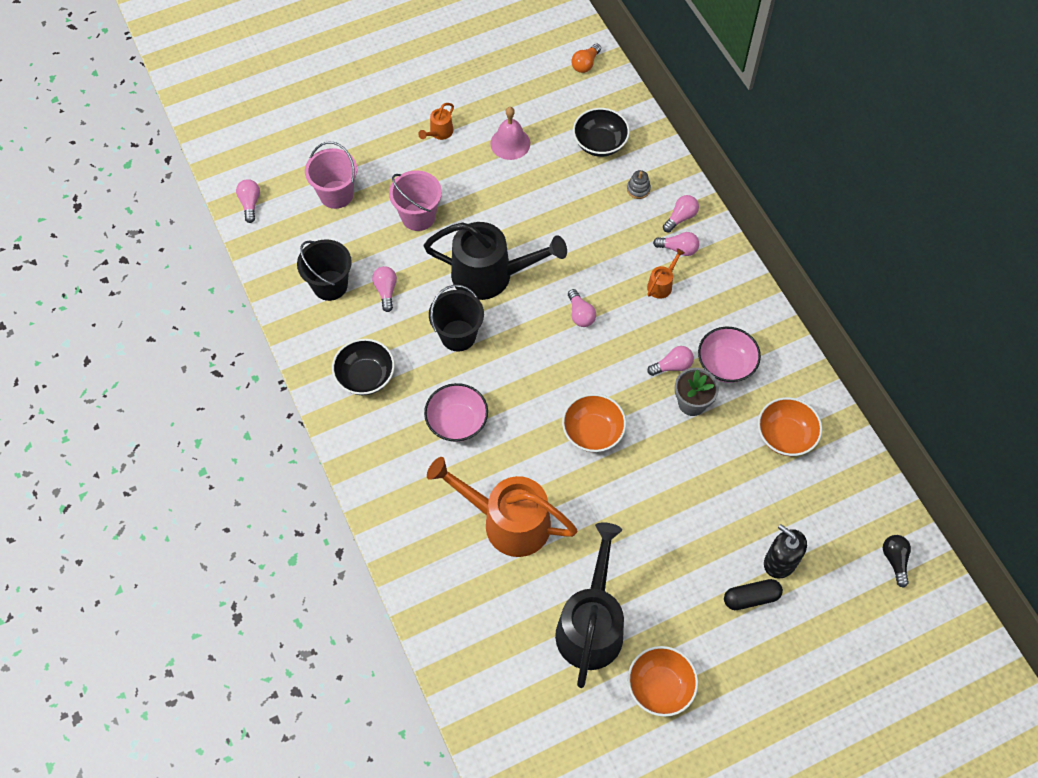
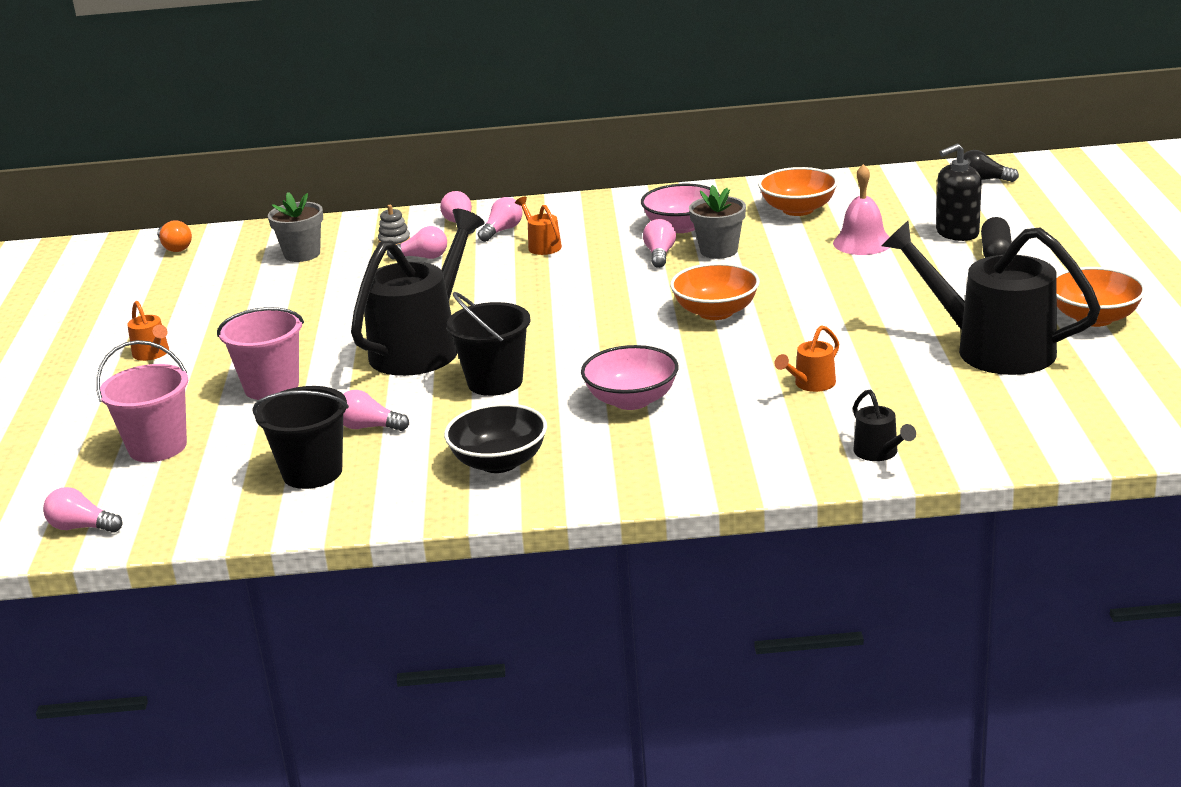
camera: 65 degrees left, 35 degrees down
orange watering can [427,457,577,557] -> orange watering can [774,325,839,392], size x0.42
pink bell [490,107,530,160] -> pink bell moved to [833,164,890,255]
pink light bulb [568,289,596,327] -> pink light bulb moved to [387,226,447,260]
black bowl [573,108,630,157] -> grey flower pot [268,192,323,262]
none -> black watering can [853,389,916,461]

